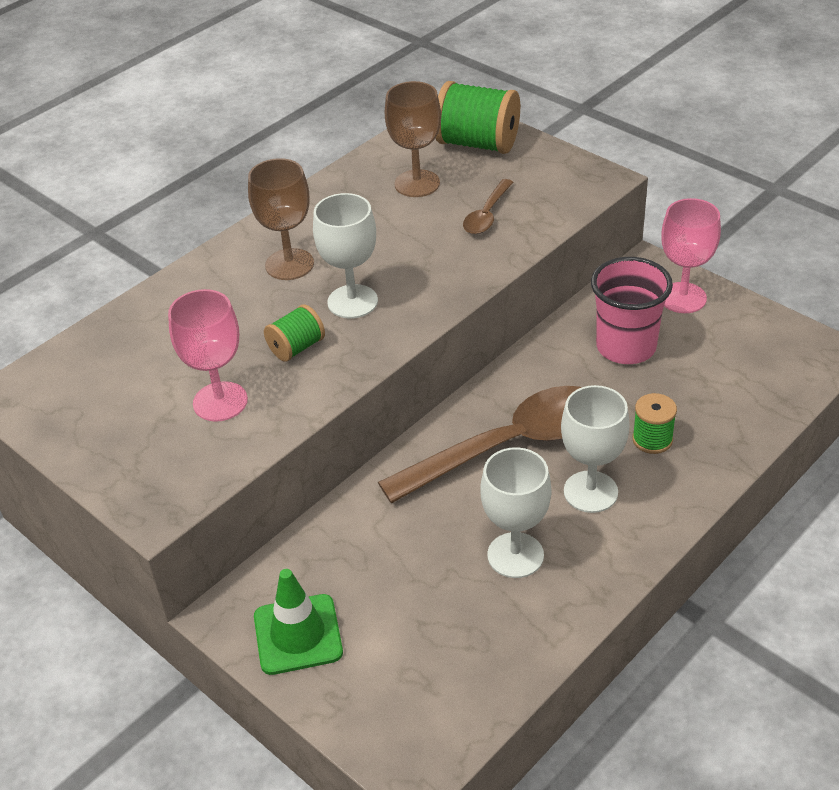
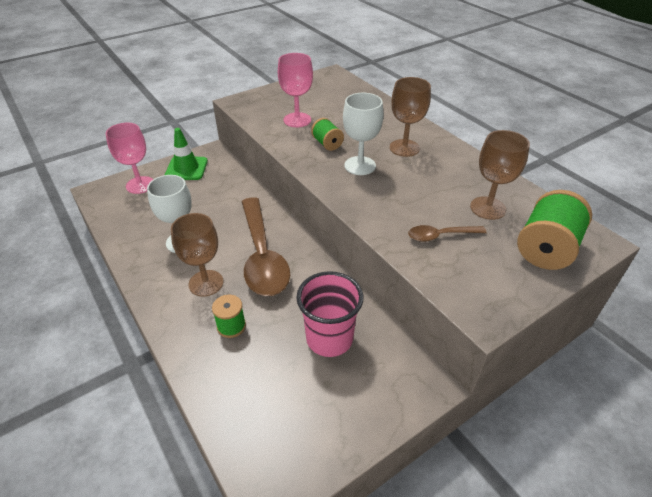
camera: 100 degrees right, 0 degrees up
brown spoon [463,179,513,234] -> brown spoon turned 45 degrees counterclockwise [408,225,487,242]
white goblet [561,385,630,513] -> brown goblet [171,213,224,297]
pink goblet [661,198,721,313] -> pink goblet moved to [106,123,153,194]

